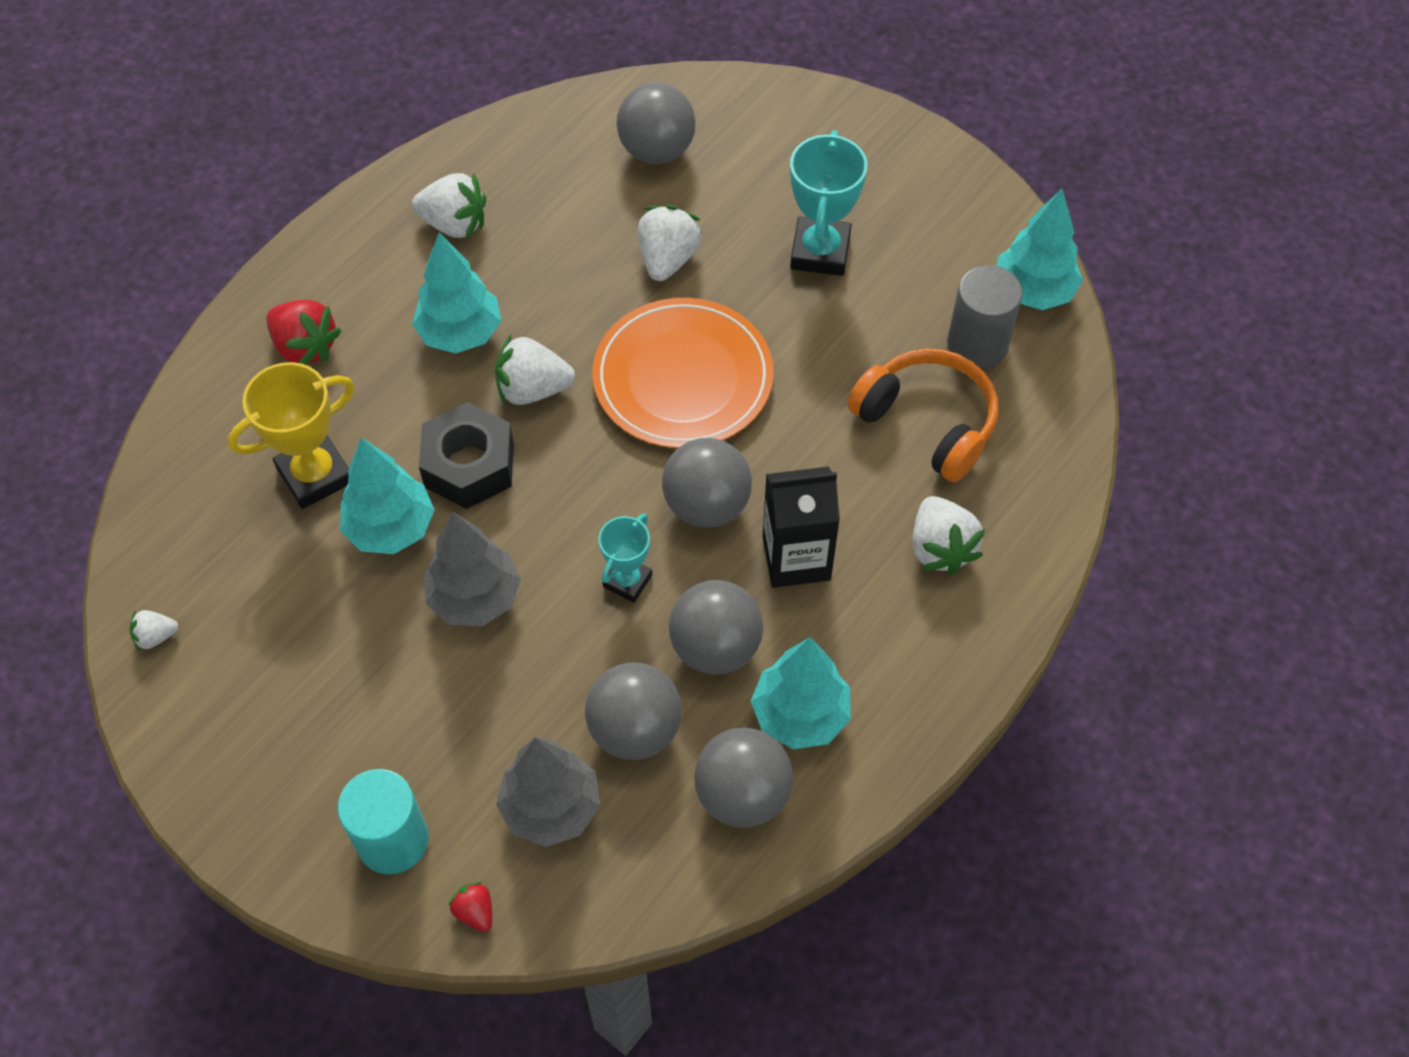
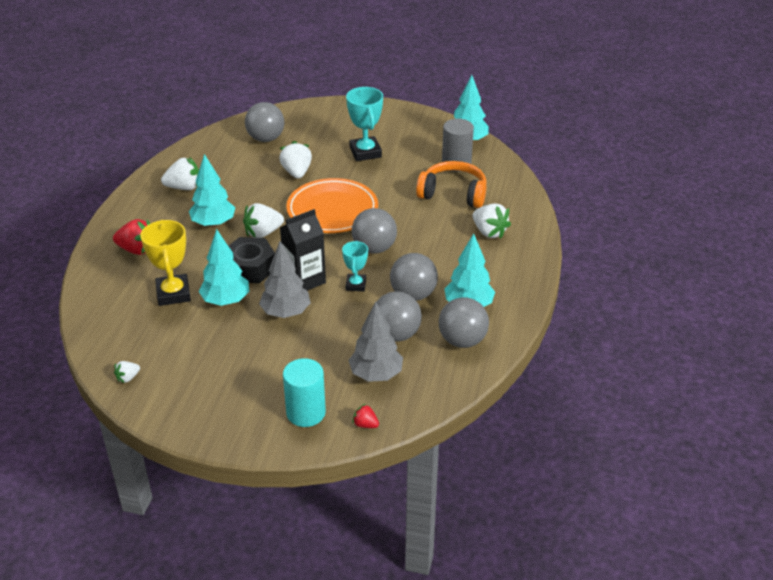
camera: 25 degrees left, 20 degrees down
yellow trophy [228,362,355,509] -> yellow trophy turned 45 degrees counterclockwise [140,220,191,306]
black carton [763,467,840,588] -> black carton moved to [280,209,326,291]

